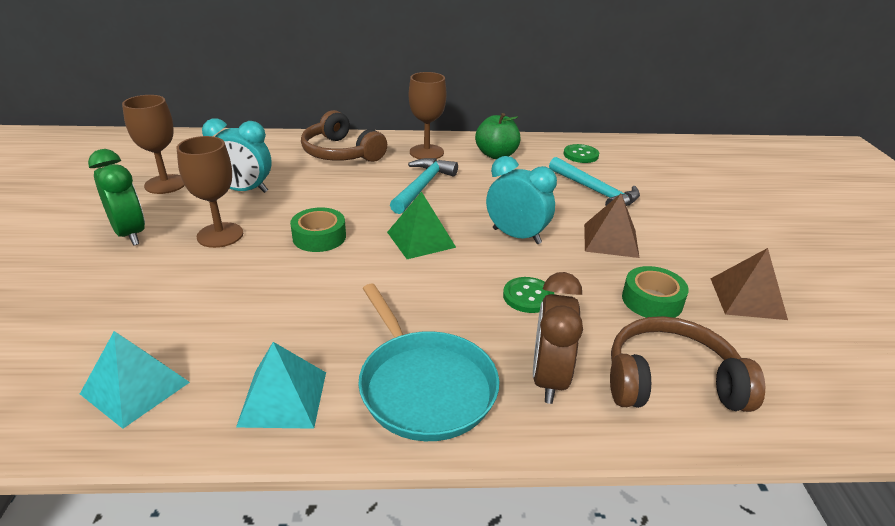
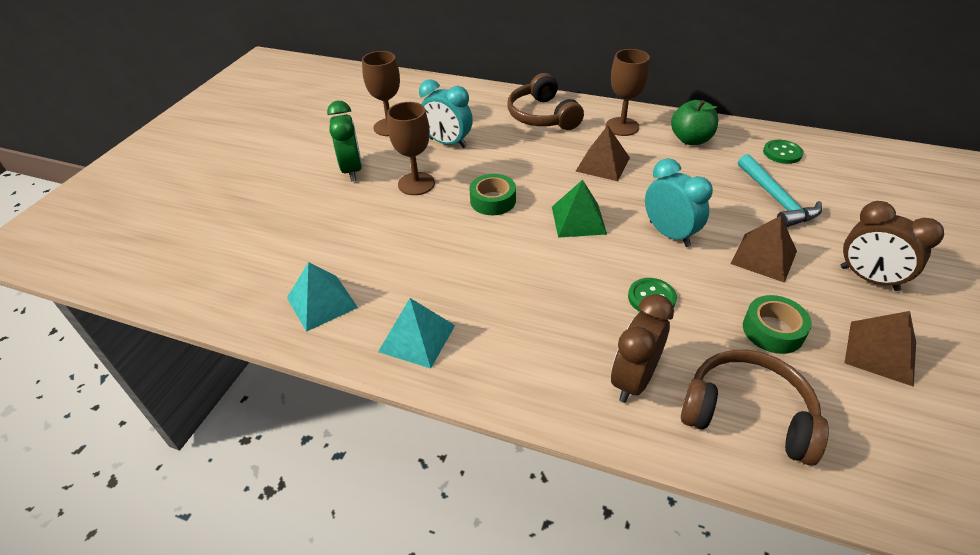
camera: 25 degrees right, 10 degrees up
turquoise pan [358,284,499,441] -> none
turquoise hammer [390,158,458,214] -> brown pyramid [576,125,630,181]
none -> brown clock [841,201,944,291]

